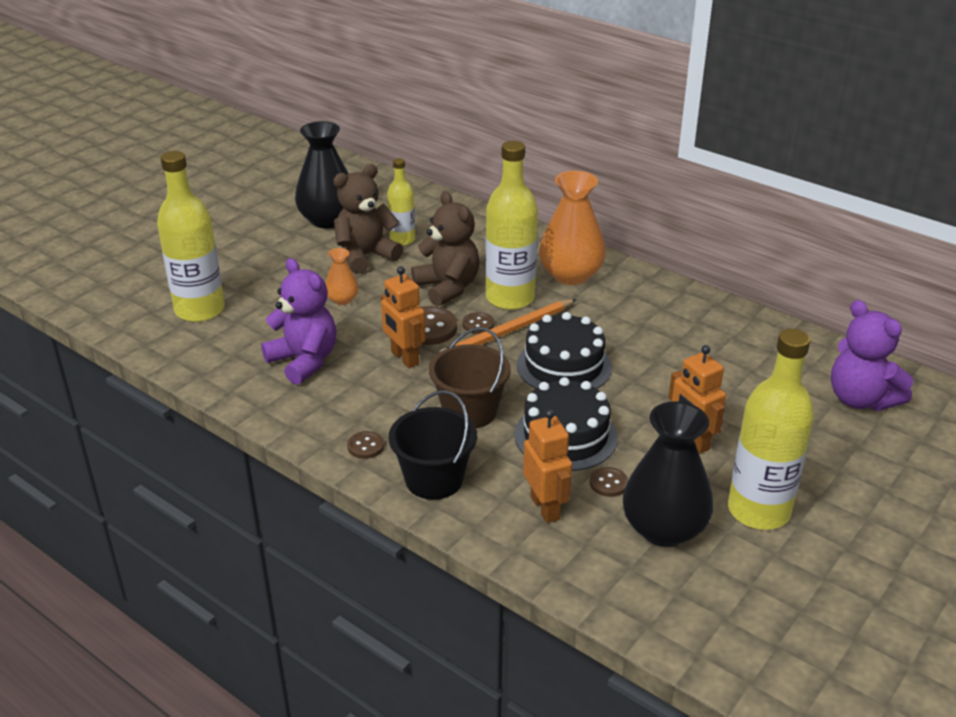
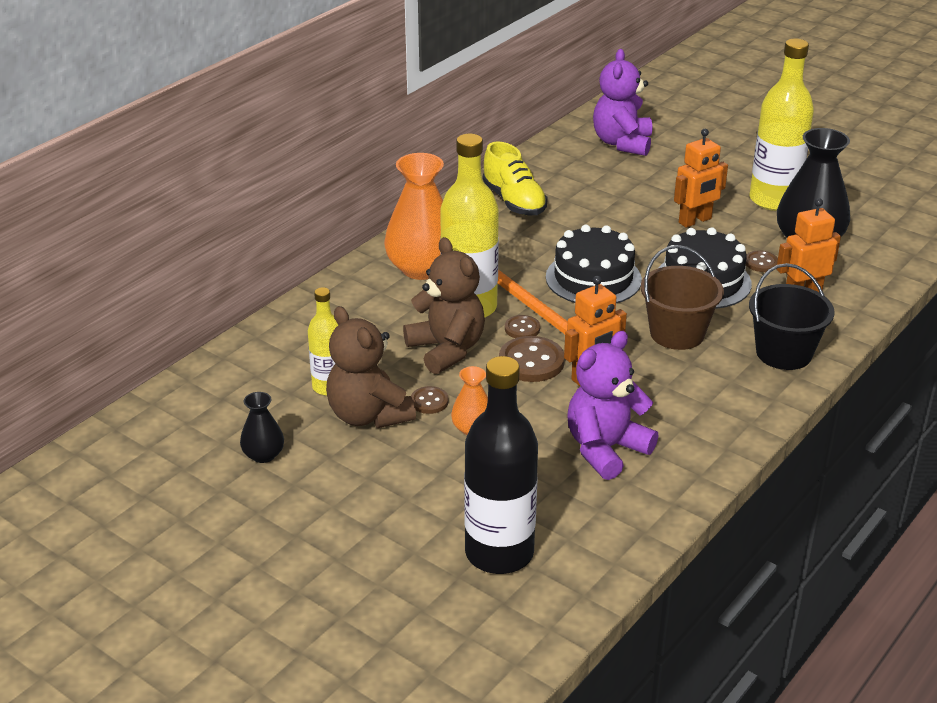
camera: 90 degrees left, 0 degrees up
yellow bottle [157,151,225,322] -> black bottle [464,356,538,574]
black vase [295,121,349,228] -> black vase [240,392,284,463], size x0.50
brown button [347,431,384,459] -> brown button moved to [411,386,449,414]
brown teddy bear [411,191,480,307] -> brown teddy bear turned 90 degrees clockwise [403,237,485,374]
purple teddy bear [831,300,913,411] -> purple teddy bear turned 135 degrees clockwise [593,49,652,156]
none -> yellow shoe [482,141,548,215]

